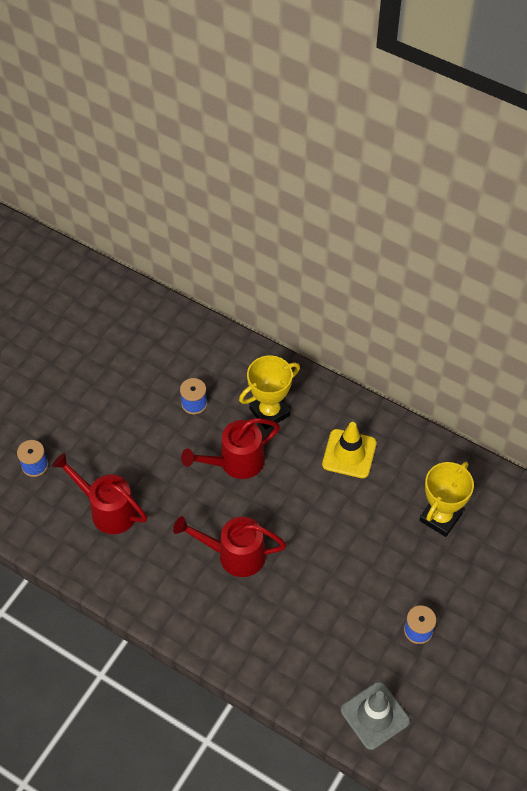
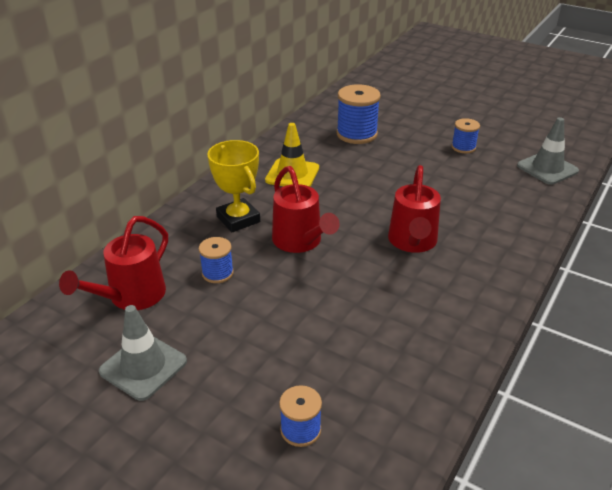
camera: 90 degrees left, 20 degrees down
red watering can [52,453,147,534] -> red watering can moved to [59,216,168,310]
yellow trophy [419,462,474,537] -> blue spool [337,84,381,144]
none -> grey traffic cone [99,305,187,401]

